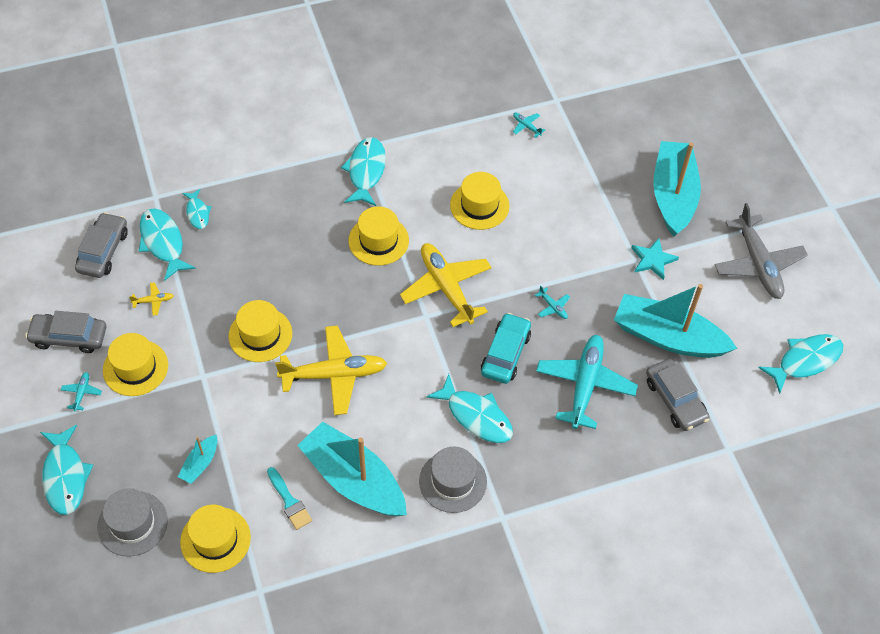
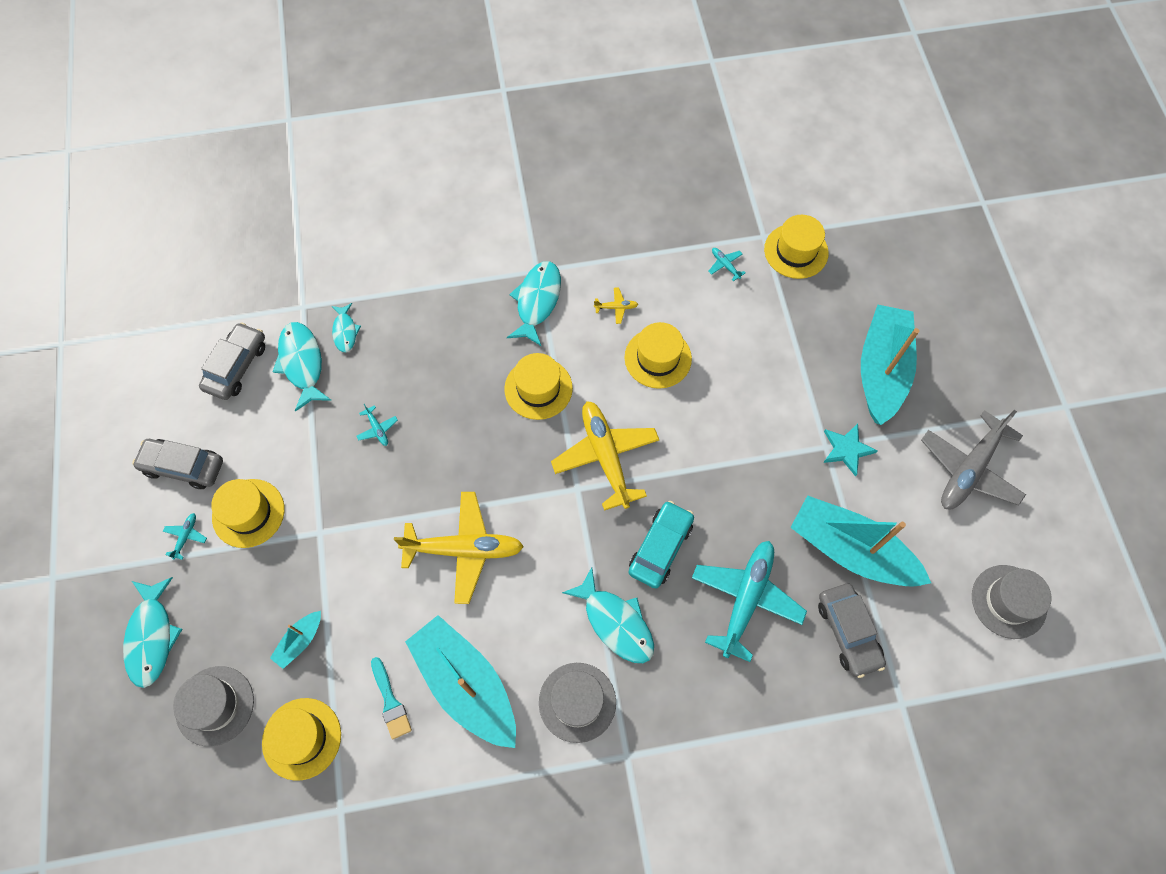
camera: 10 degrees right, 10 degrees up
yellow plane [129,282,174,316] -> yellow plane moved to [594,287,638,324]
yellow hat [228,300,292,362] -> yellow hat moved to [764,215,829,279]
turquoise plane [535,285,570,319] -> turquoise plane moved to [356,404,398,446]
grey plane [715,203,808,299] -> grey plane turned 45 degrees clockwise [921,410,1026,510]
turquoise fish [758,334,843,394] -> grey hat [972,565,1051,639]

